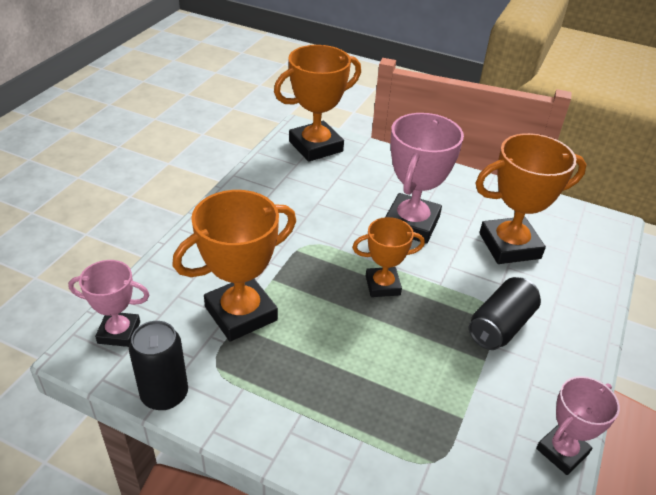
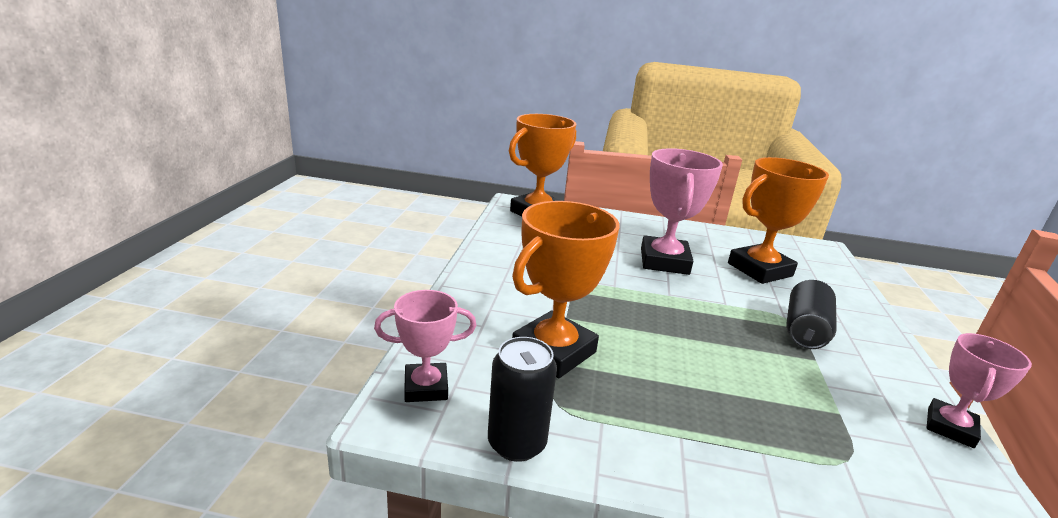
camera: 15 degrees left, 15 degrees down
orange trophy [352,217,425,297] -> none

